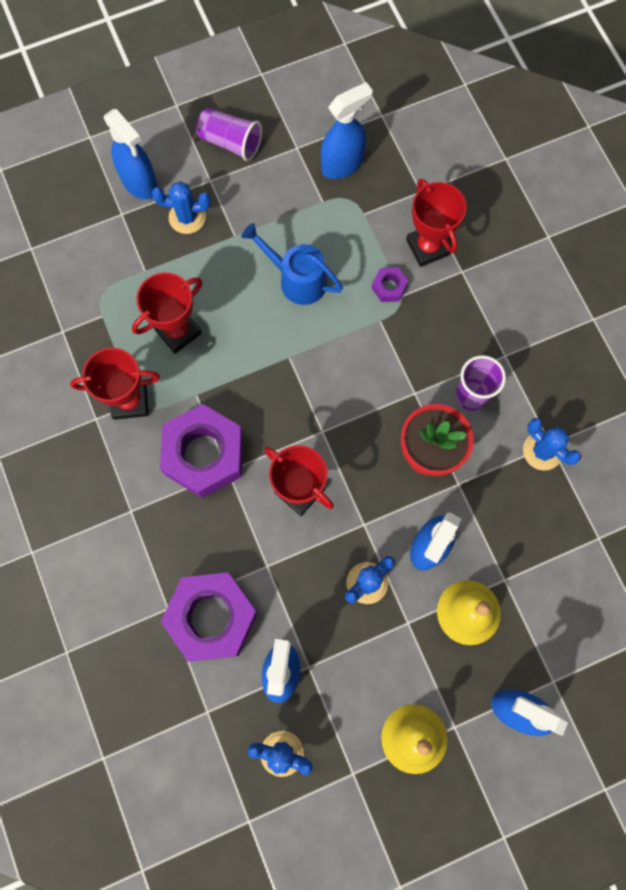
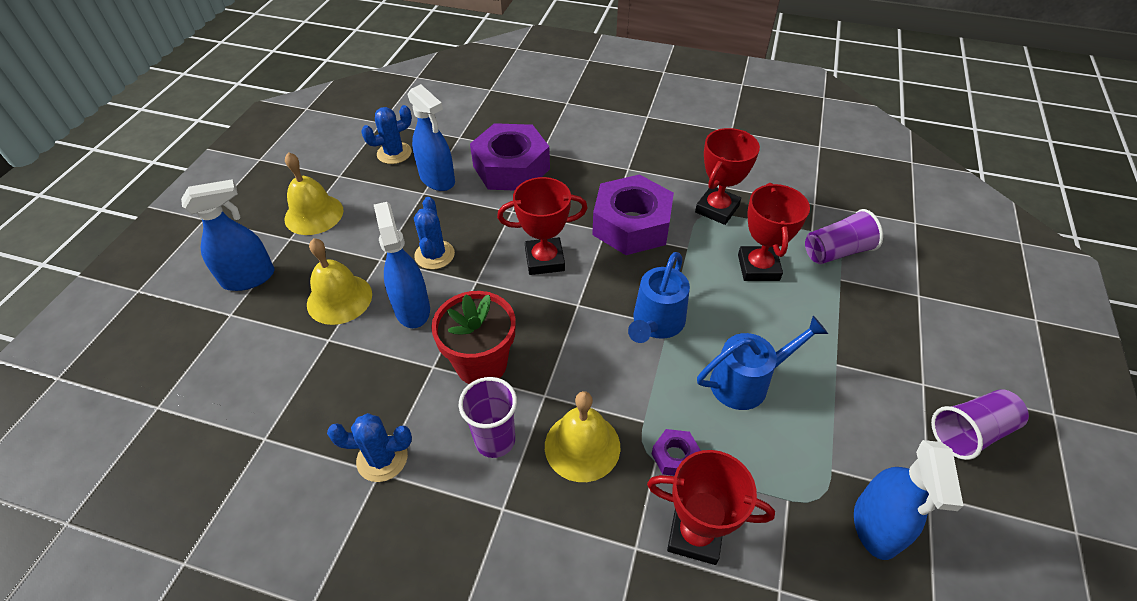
camera: 130 degrees right, 25 degrees down
blue spray bottle [104,109,158,200] -> none
blue cactus [152,181,211,234] -> none
none -> yellow bell [545,391,620,482]
none -> blue watering can [628,252,690,343]
none -> purple cup [805,209,883,264]

